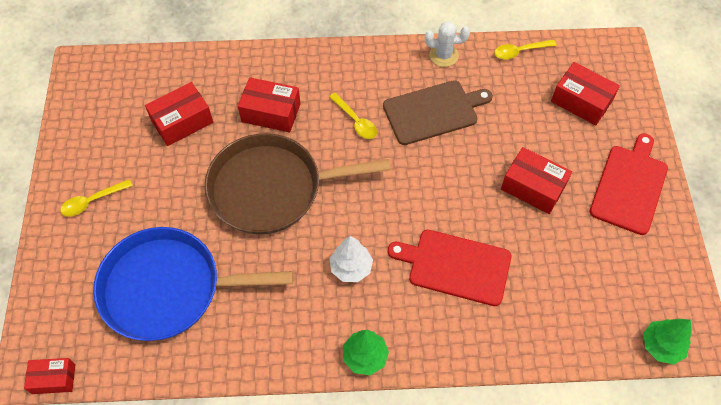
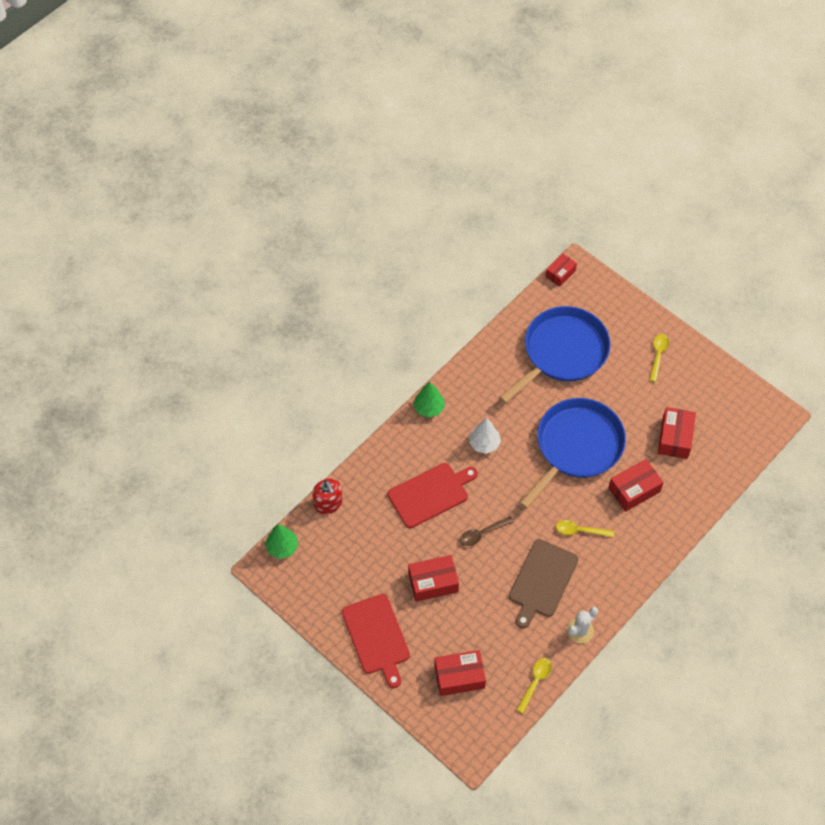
camera: 135 degrees right, 0 degrees up
brown pan [205,133,391,234] -> blue pan [519,398,626,509]
none -> red soap dispenser [312,479,343,514]
none -> brown spoon [460,516,513,546]

